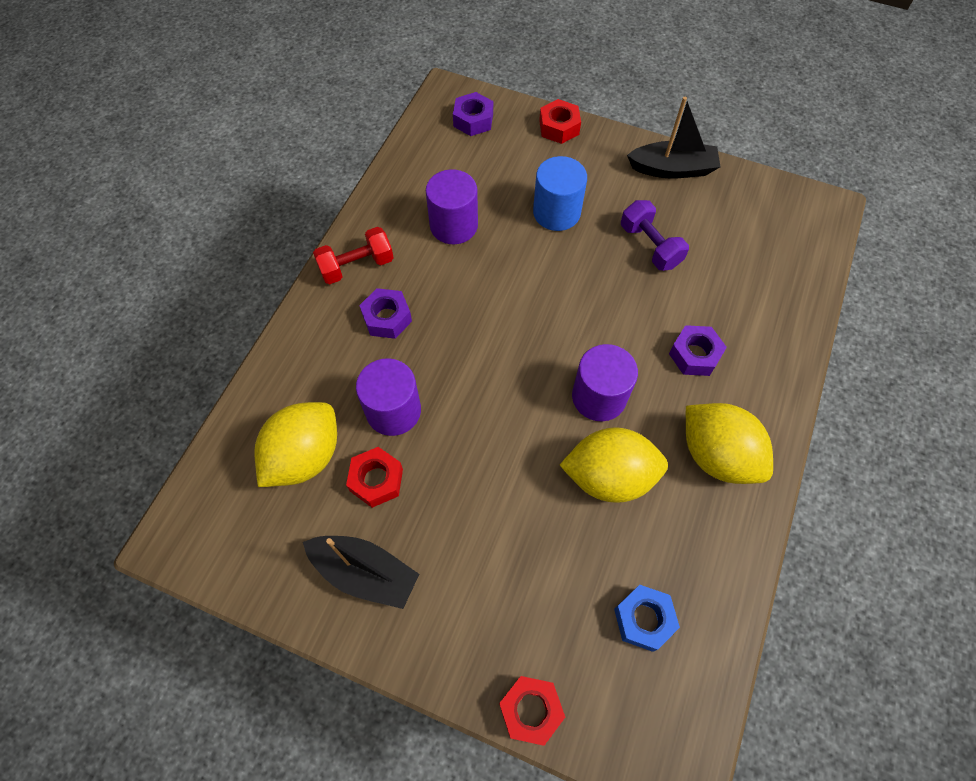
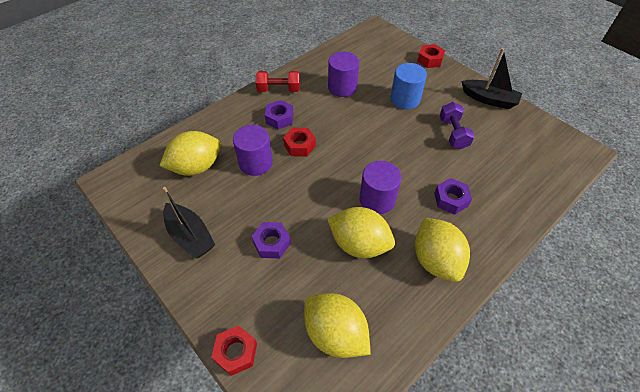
camera: 25 degrees right, 10 degrees down
red nut [346,447,403,508] -> red nut moved to [283,128,316,156]
purple nut [453,92,493,136] -> purple nut moved to [252,222,291,258]
blue nut [614,585,680,652] -> yellow lemon [304,293,371,358]

